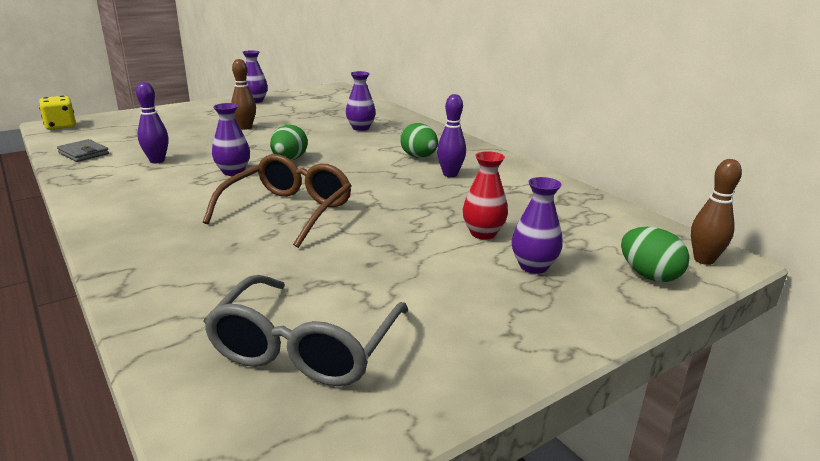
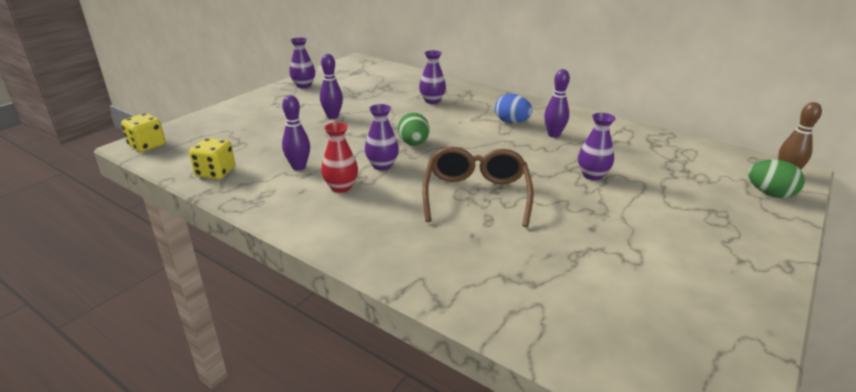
camera: 20 degrees left, 5 degrees up
grey wallet [57,139,109,162] -> yellow dice [189,138,235,179]
grey glasses [204,275,408,386] -> none
brown bowling pin [231,59,256,130] -> purple bowling pin [320,54,343,119]
green egg [400,123,438,158] -> blue egg [495,93,533,123]
red vase [463,151,508,240] -> red vase moved to [321,122,358,193]
purple vase [512,177,563,274] -> purple vase moved to [578,113,616,180]

